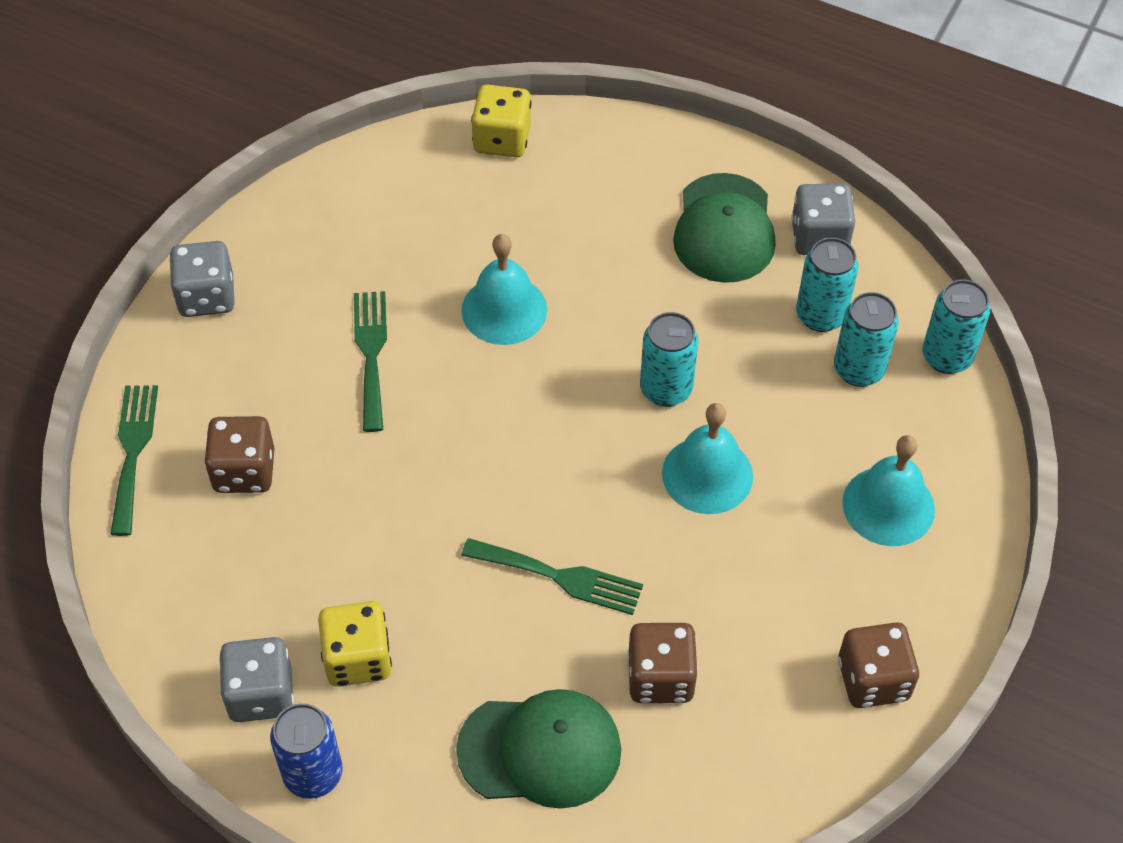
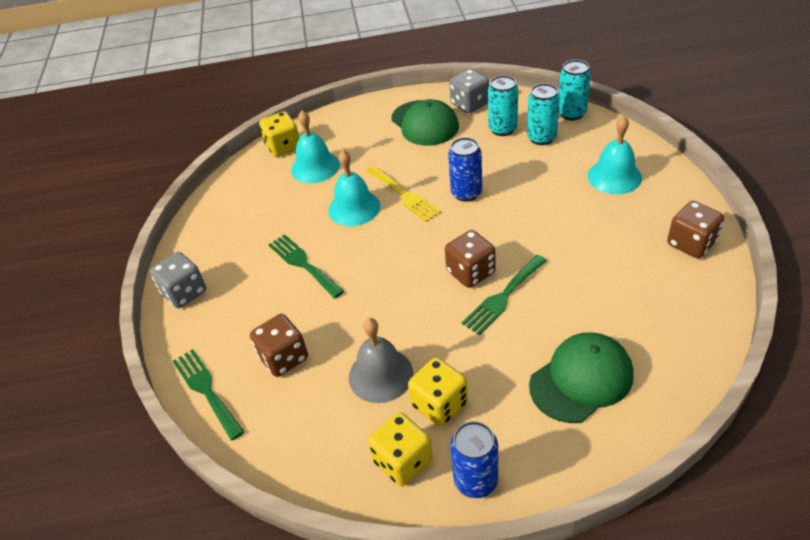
camera: 30 degrees left, 10 degrees down
grey dice [219,637,294,722] -> yellow dice [368,412,433,486]
green fork [461,538,643,615] -> green fork turned 150 degrees clockwise [462,255,547,335]
brown dice [627,623,698,703] -> brown dice moved to [445,230,496,288]
turquoise can [640,312,698,407] -> blue can [448,137,482,202]
turquoise bell [662,403,753,514] -> turquoise bell moved to [291,110,340,183]
none -> grey bell [349,318,413,403]
none -> yellow fork [366,166,441,222]

